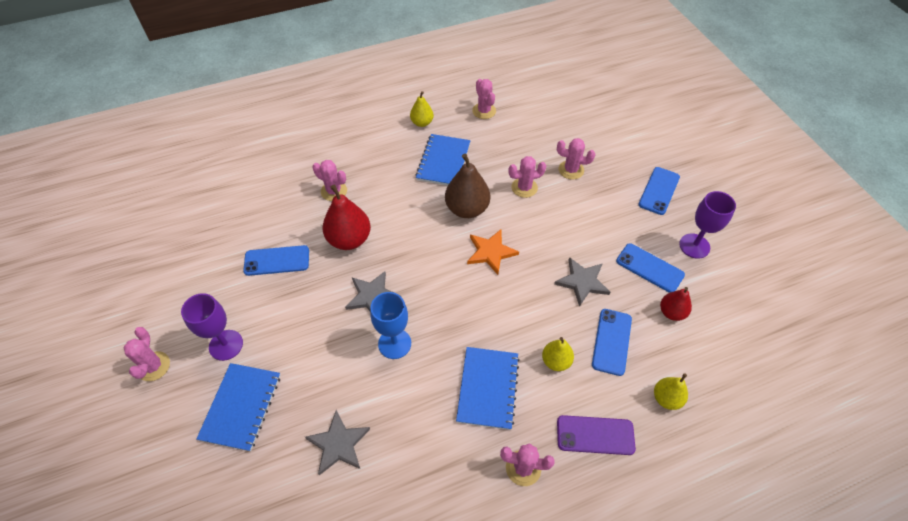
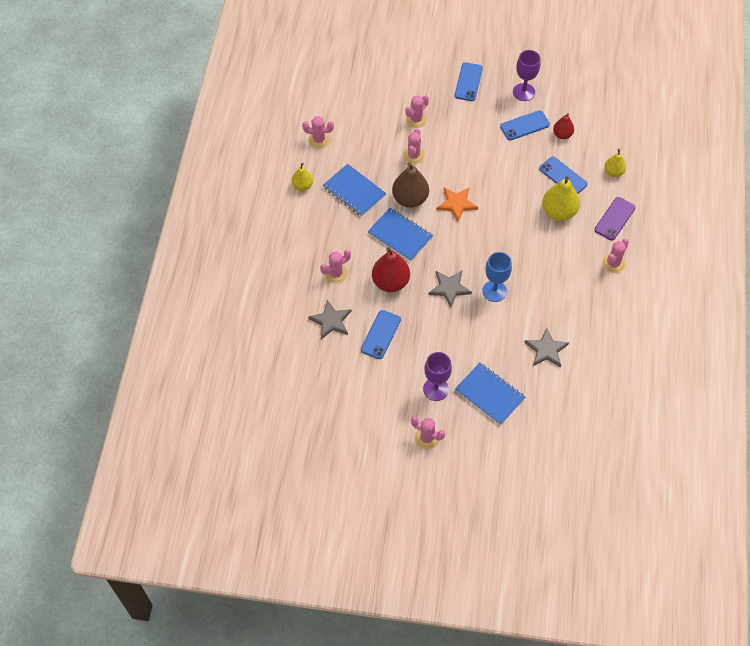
camera: 60 degrees left, 5 degrees up
blue notebook [456,347,520,430] -> blue notebook moved to [368,208,433,261]
yellow pear [542,337,574,371] -> yellow pear [542,176,580,221], size x1.71
grey star [554,257,611,307] -> grey star moved to [308,300,352,339]
blue phone [638,167,680,215] -> blue phone turned 45 degrees clockwise [455,62,483,101]

